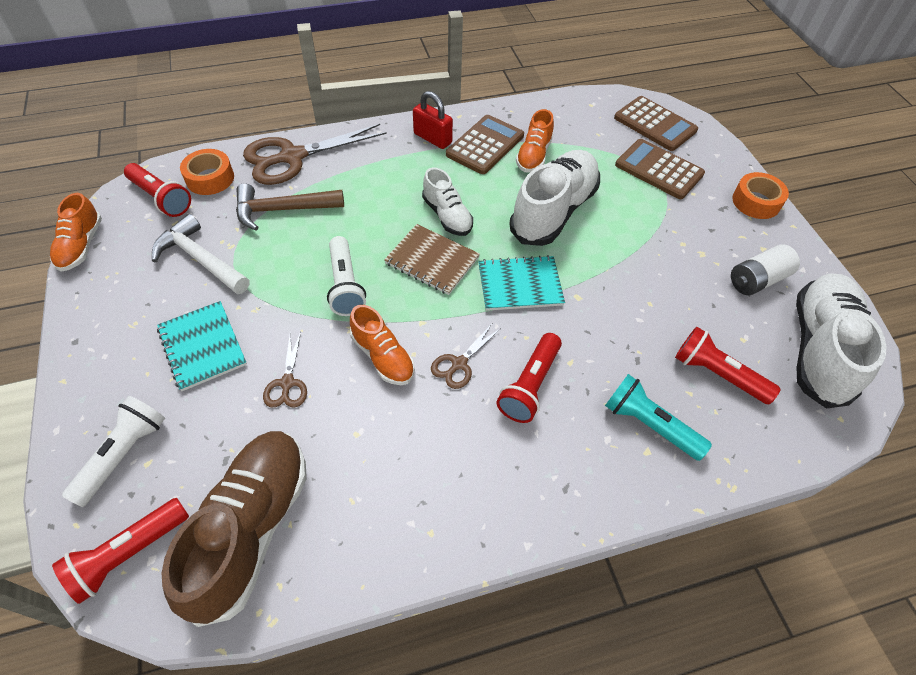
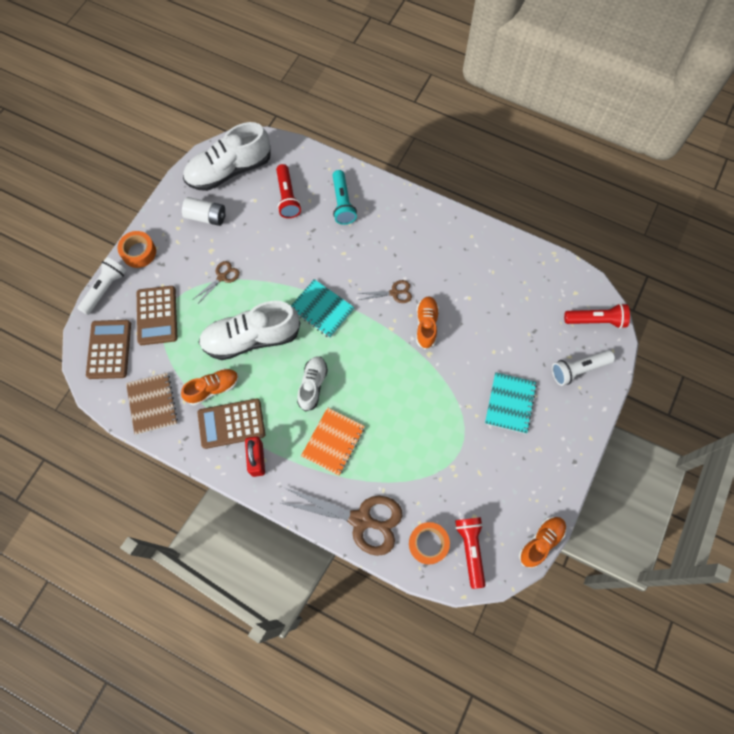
camera: 135 degrees left, 15 degrees up
white hammer [152,214,249,294] -> none
brown shoe [161,431,307,627] -> none
brown hammer [236,184,344,231] -> none
brown scissors [263,331,307,408] -> brown scissors moved to [195,261,240,302]
white flashlight [327,236,366,316] -> white flashlight moved to [77,257,127,315]
brown notebook [384,224,480,295] -> brown notebook moved to [126,373,178,435]
red flashlight [497,333,562,423] -> none
none -> orange notebook [301,407,365,475]

